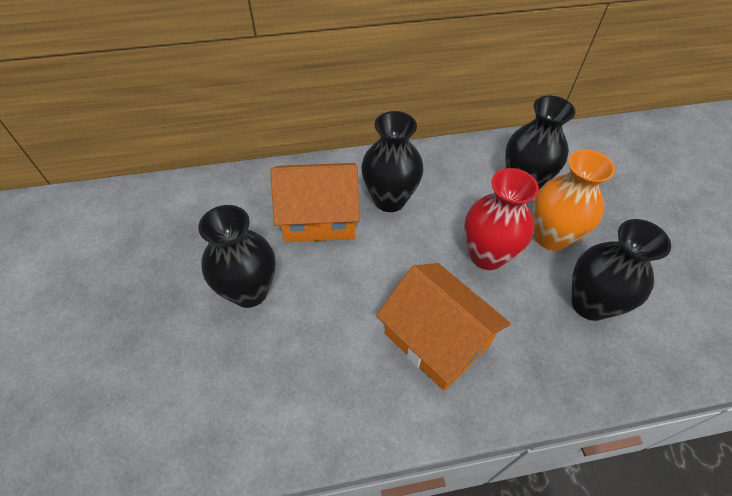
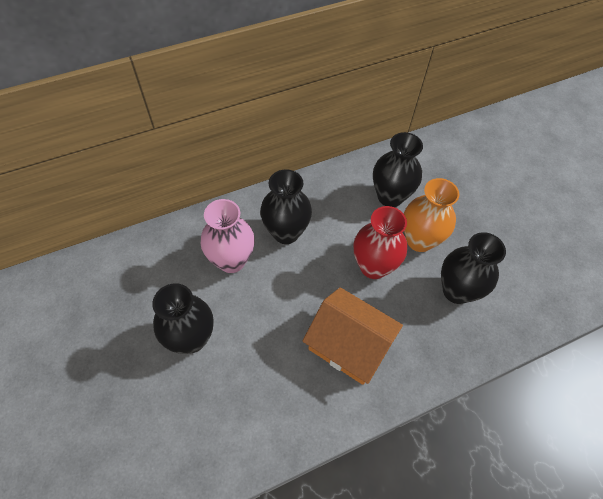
camera: 15 degrees left, 5 degrees up
orange house [270,163,360,242] -> pink vase [201,199,255,273]

